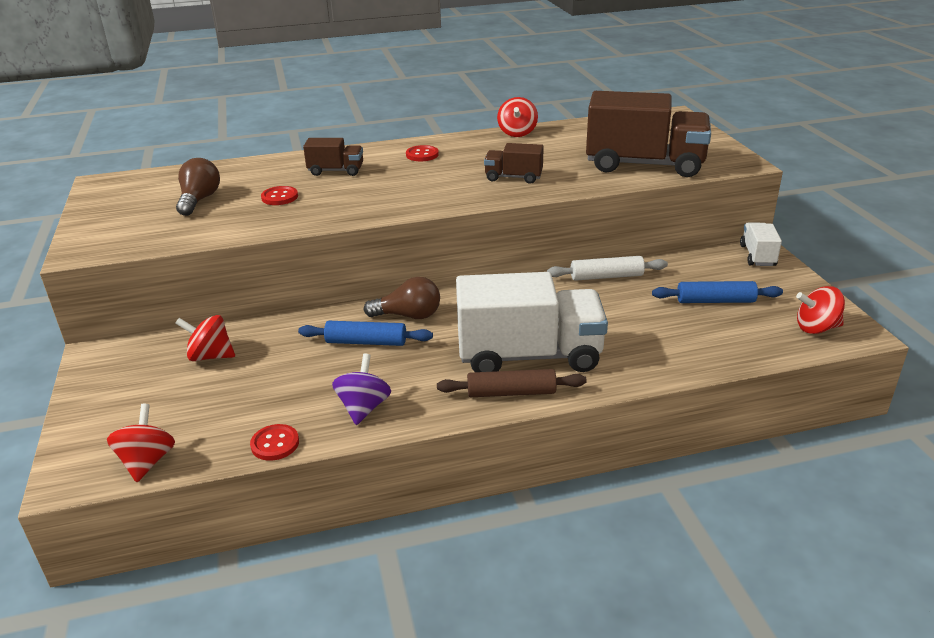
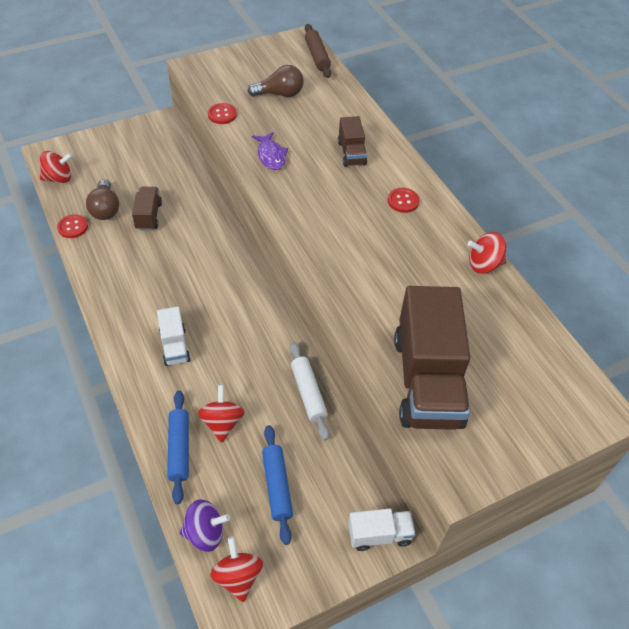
camera: 75 degrees right, 20 degrees up
red spinning top [175,315,235,361] -> red spinning top moved to [198,385,245,443]
red button [261,186,298,205] -> red button moved to [208,103,237,124]
blue rolling pin [298,321,433,346] -> blue rolling pin moved to [167,391,189,504]
purple spinning top [332,354,391,425] -> purple spinning top moved to [180,499,230,552]
brown light bulb [364,277,440,319] -> brown light bulb moved to [86,179,119,220]
brown rolling pin [437,369,587,397] -> brown rolling pin moved to [305,24,331,78]
white truck [456,272,608,372] -> white truck [157,307,191,366], size x0.47
brown truck [484,143,544,184] -> brown truck moved to [132,187,162,231]
none -> purple fish [252,132,288,170]

